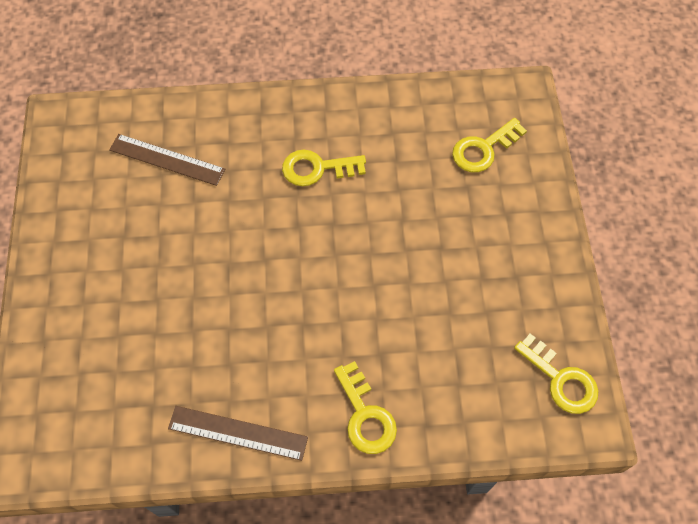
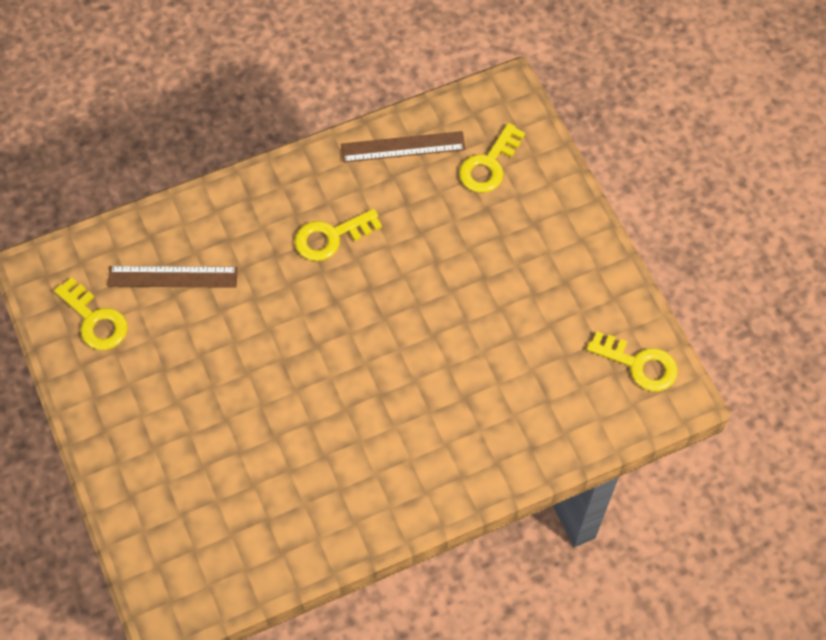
camera: 20 degrees left, 0 degrees up
brown ruler [168,406,308,461] -> brown ruler moved to [341,131,466,163]
yellow key [334,361,397,454] -> yellow key moved to [54,277,127,350]

